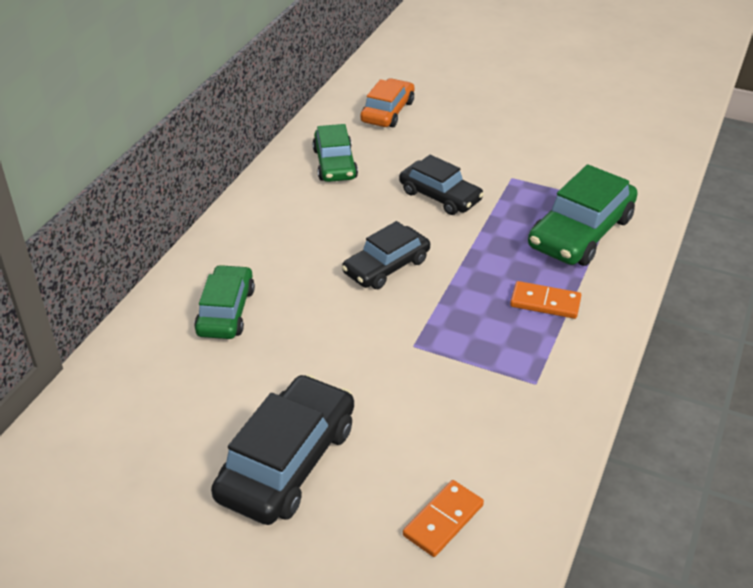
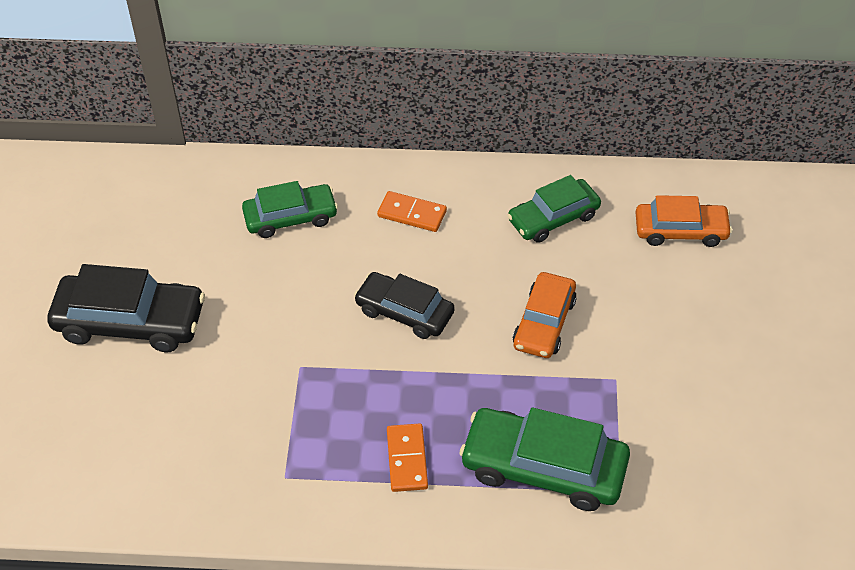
camera: 70 degrees right, 10 degrees up
black car [399,155,484,215] -> orange car [513,272,577,358]
orange domino [403,480,484,557] -> orange domino moved to [377,191,447,232]

